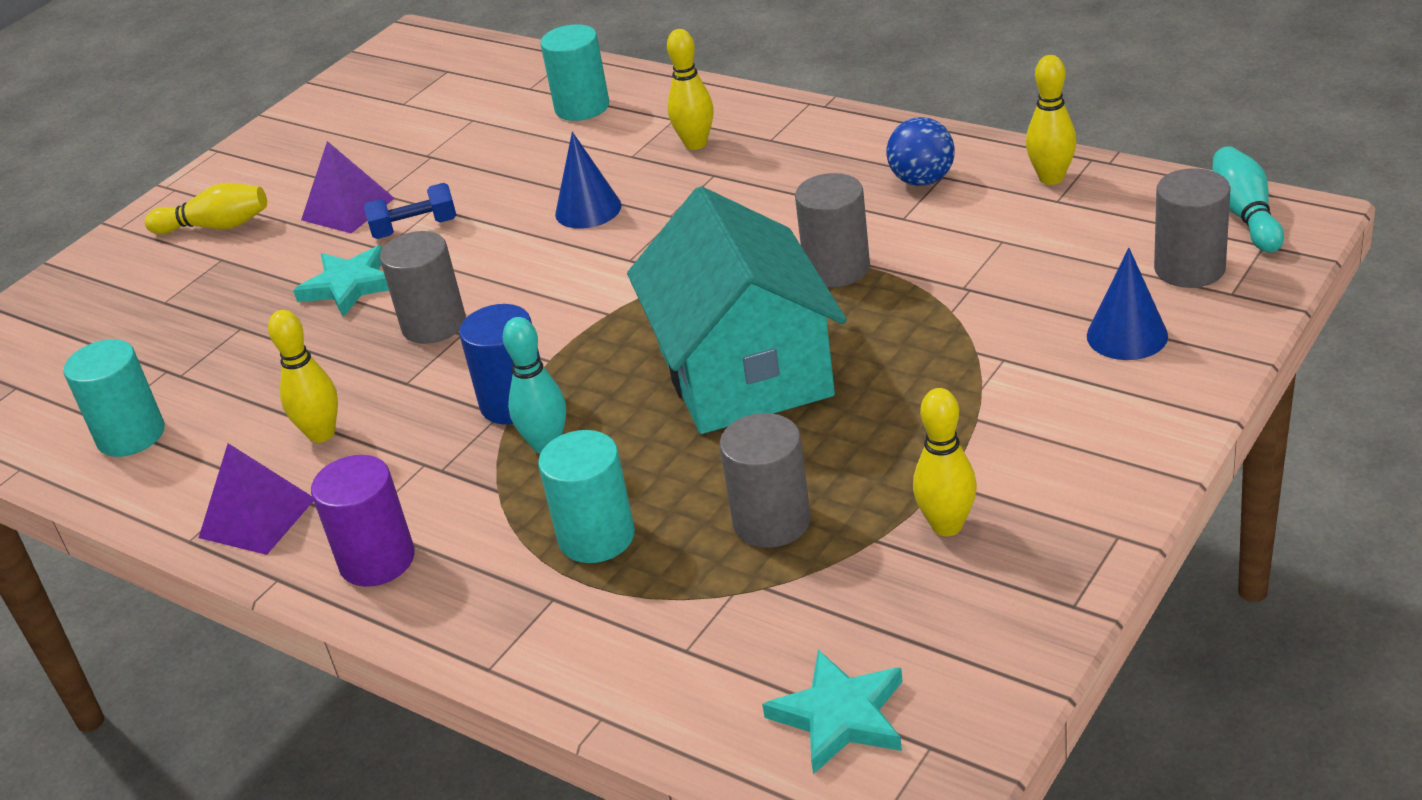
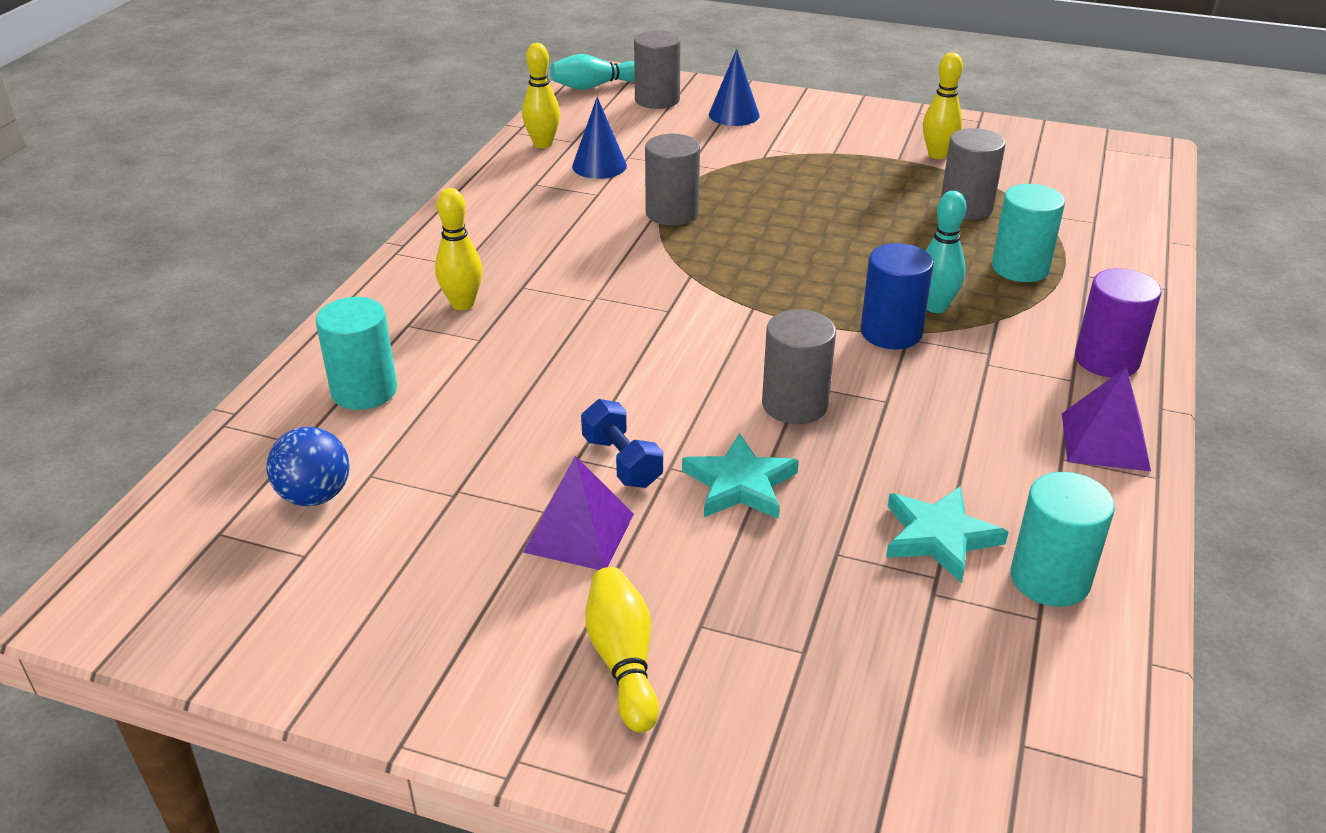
camera: 110 degrees left, 0 degrees up
yellow bowling pin [268,310,338,443] -> none
blue cone [555,132,622,229] -> blue cone moved to [572,97,627,179]
turquoise house [627,186,847,434] -> none
turquoise star [762,650,903,774] -> turquoise star moved to [886,486,1009,583]
blue ball [887,117,955,186] -> blue ball moved to [266,427,349,506]

